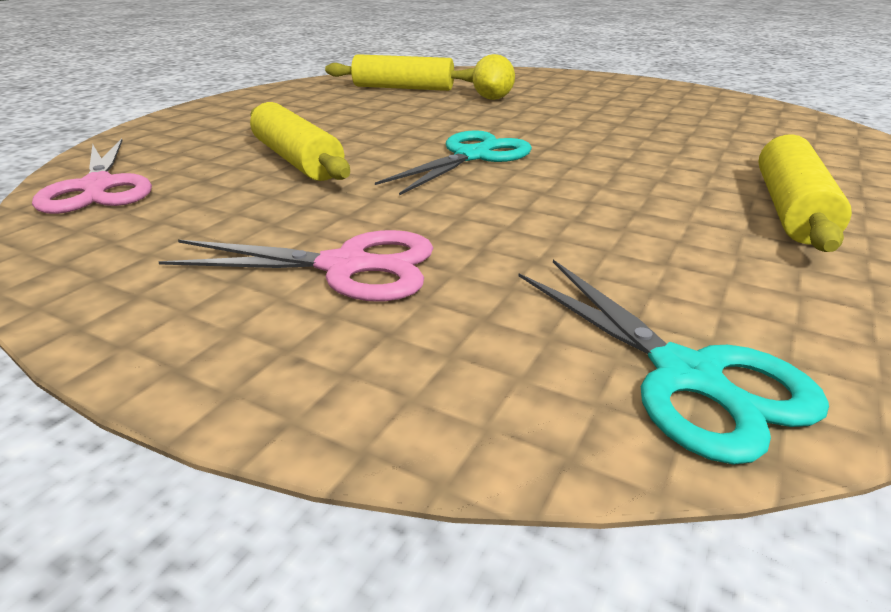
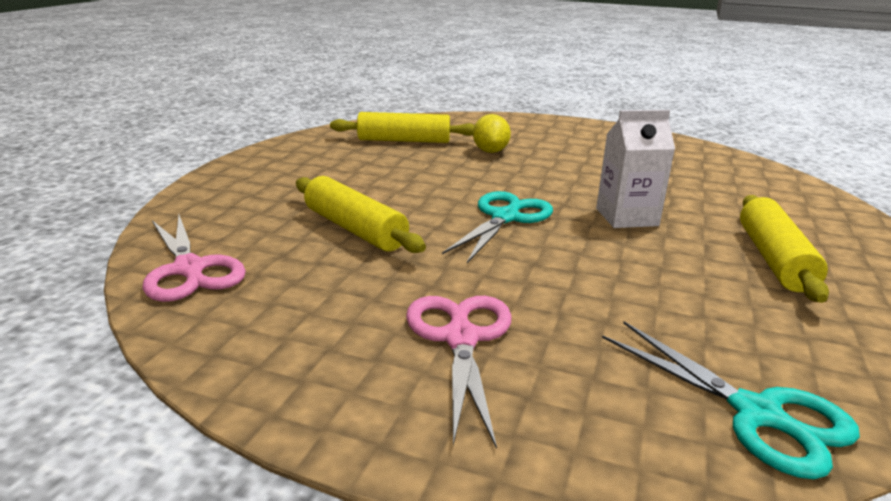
camera: 10 degrees left, 5 degrees down
pink scissors [158,230,433,301] -> pink scissors turned 90 degrees counterclockwise [406,296,512,449]
none -> white carton [596,110,675,228]

